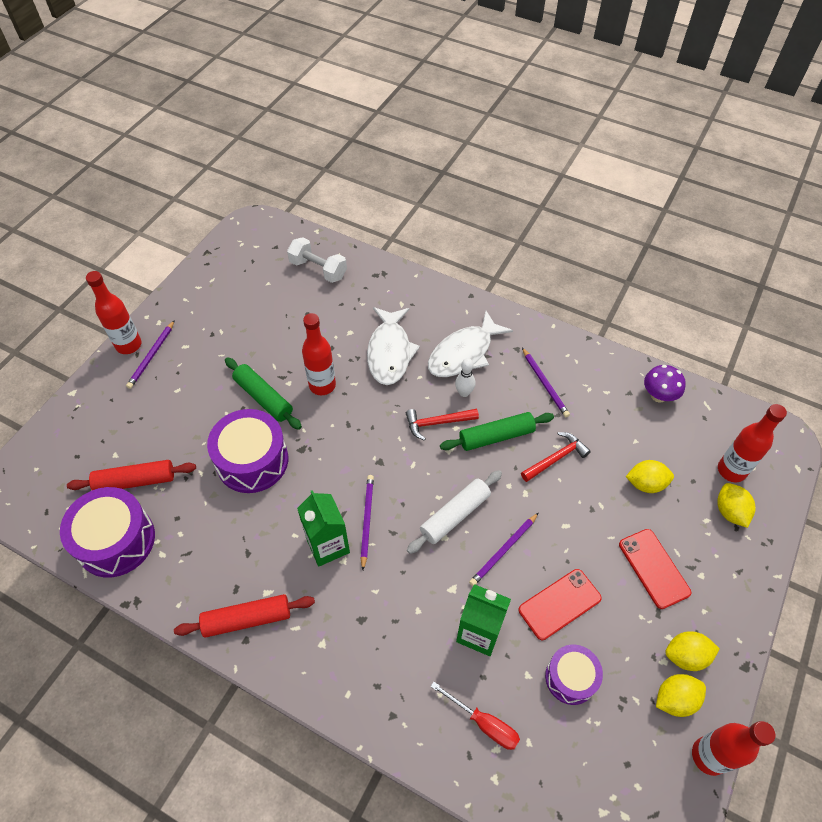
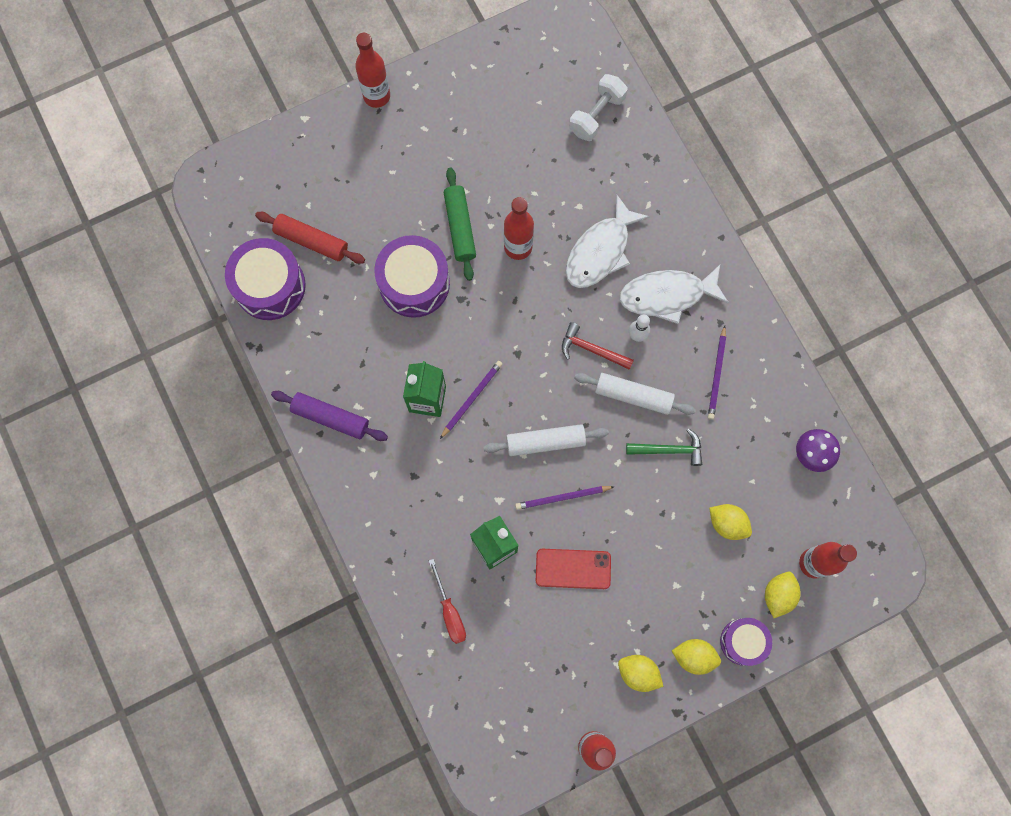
camera: 35 degrees right, 20 degrees up
purple pencil [126,320,175,389] -> none
red rolling pin [174,594,315,638] -> purple rolling pin [271,391,388,441]
white dumbbell [287,237,347,283] -> white dumbbell turned 60 degrees clockwise [569,74,628,141]
green rolling pin [440,412,554,451] -> white rolling pin [574,373,696,415]
red hammer [521,432,591,482] -> green hammer [626,428,702,466]
purple drum [545,644,603,705] -> purple drum moved to [720,618,772,666]
red phone [619,529,691,609] -> none
yellow lemon [656,674,706,717] -> yellow lemon moved to [672,639,721,675]

